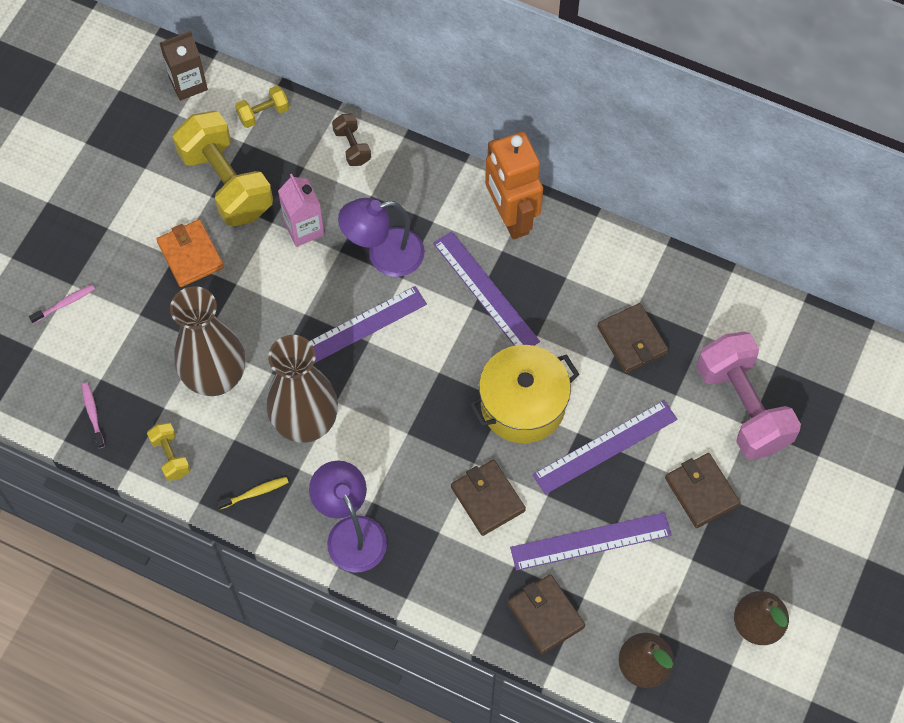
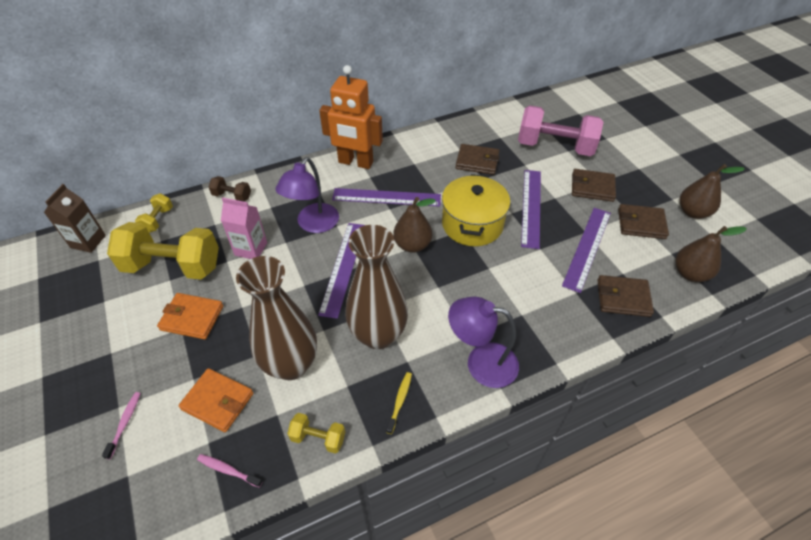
camera: 50 degrees left, 15 degrees down
brown wallet [451,460,526,536] -> brown wallet moved to [618,204,669,239]
none -> orange wallet [178,368,253,432]
none -> brown pear [393,197,436,253]

